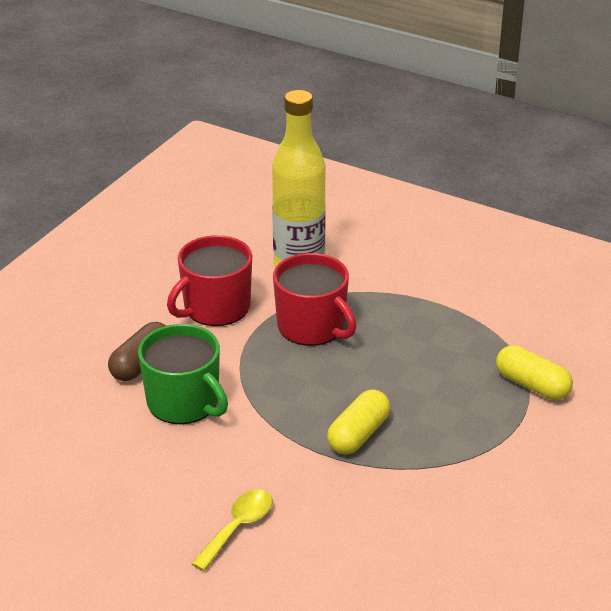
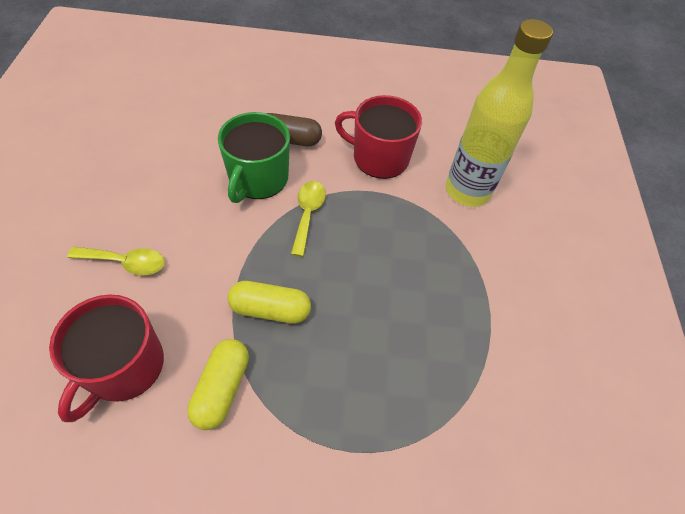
camera: 60 degrees right, 20 degrees up
red mug [273,253,357,346] -> red mug moved to [49,294,164,422]
yellow capsule [496,345,573,400] -> yellow capsule moved to [187,339,249,430]
none -> yellow spoon [291,181,326,257]

